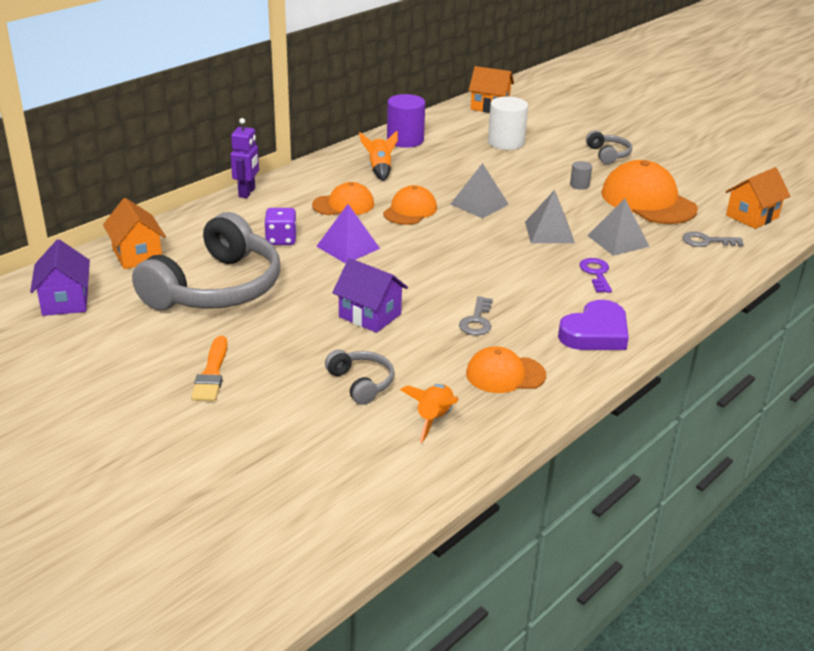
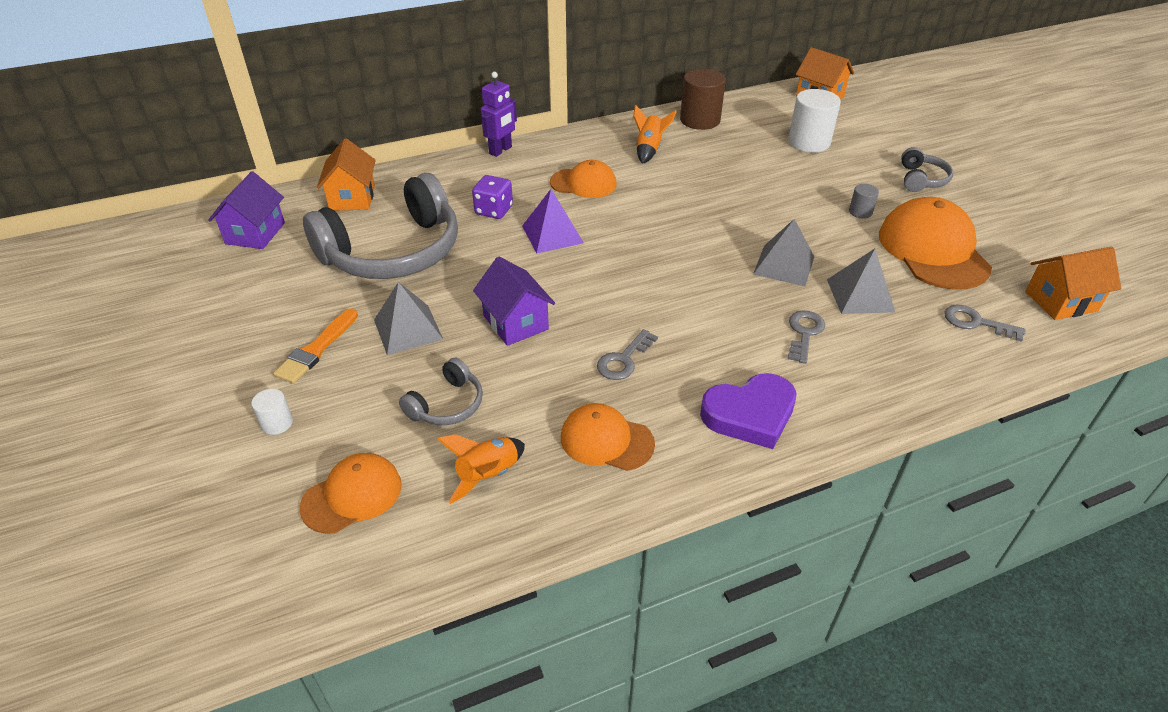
camera: 25 degrees right, 10 degrees up
grey headphones [325,350,394,405] -> grey headphones turned 45 degrees clockwise [399,358,483,425]
orange cap [383,185,437,225] -> orange cap moved to [300,453,402,534]
purple cylinder [387,94,425,148] -> brown cylinder [680,68,726,130]
grey pyramid [450,163,509,219] -> grey pyramid moved to [374,282,443,355]
purple key [579,258,612,293] -> grey key [788,310,825,364]
none -> white cylinder [251,389,293,435]

